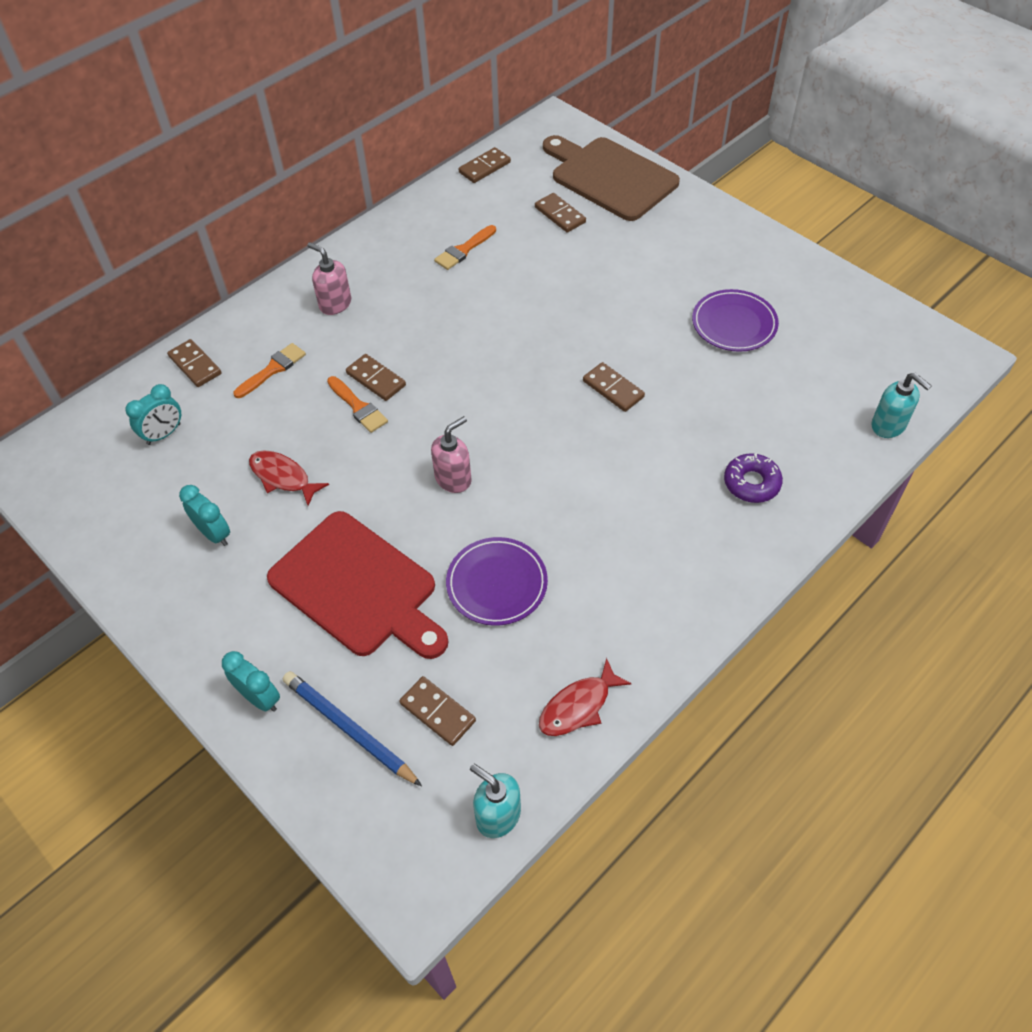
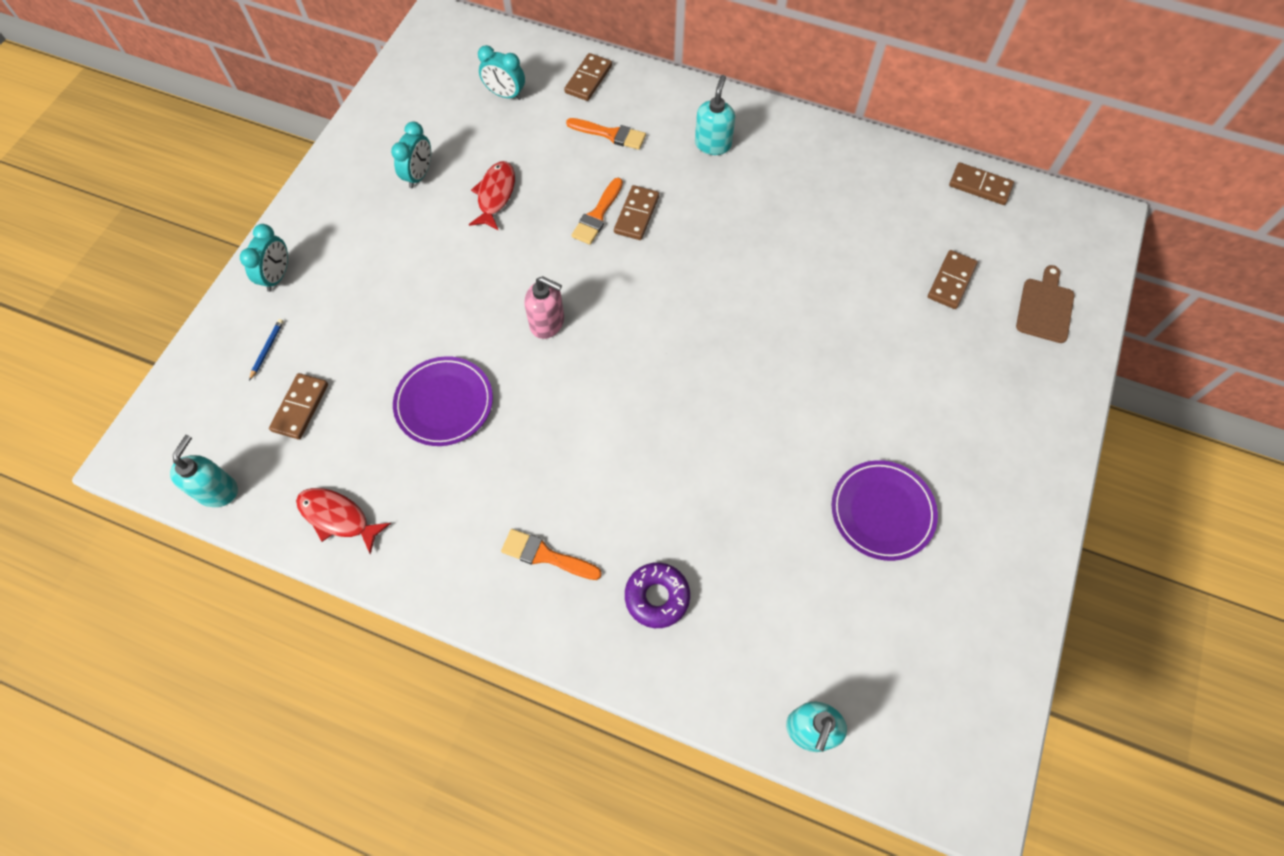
camera: 65 degrees right, 10 degrees up
red cutting board [267,511,449,659] -> none
blue pencil [283,671,422,786] -> blue pencil [249,319,284,381], size x0.44
pink soap dispenser [307,242,351,315] -> turquoise soap dispenser [695,75,735,155]
orange brush [434,225,496,270] -> orange brush moved to [501,529,602,580]
brown cutting board [543,135,680,221] -> brown cutting board [1016,265,1074,343], size x0.48
brown domino [583,362,645,412] -> none

